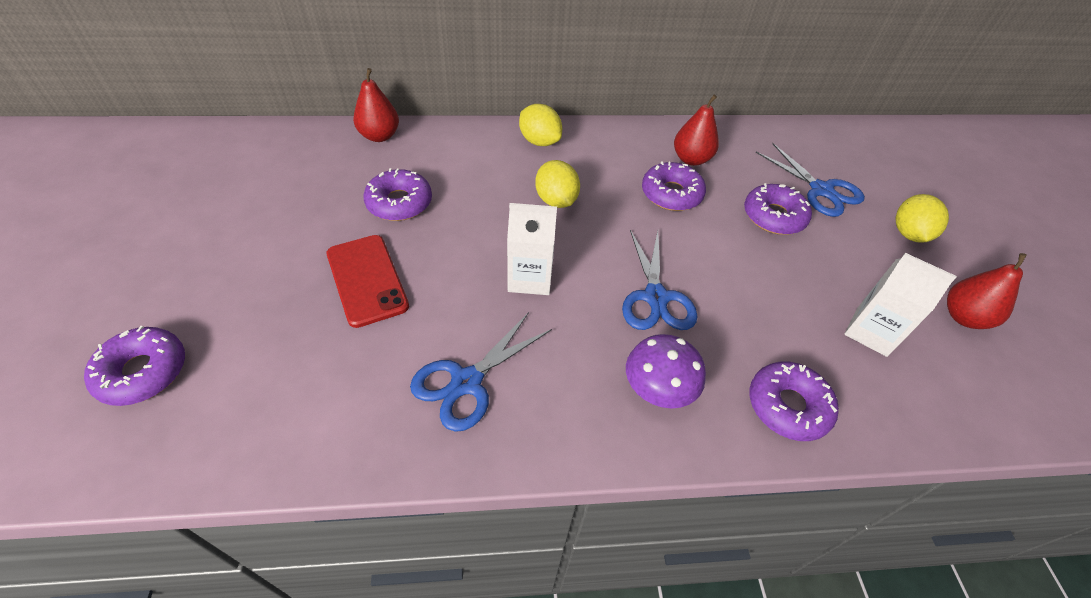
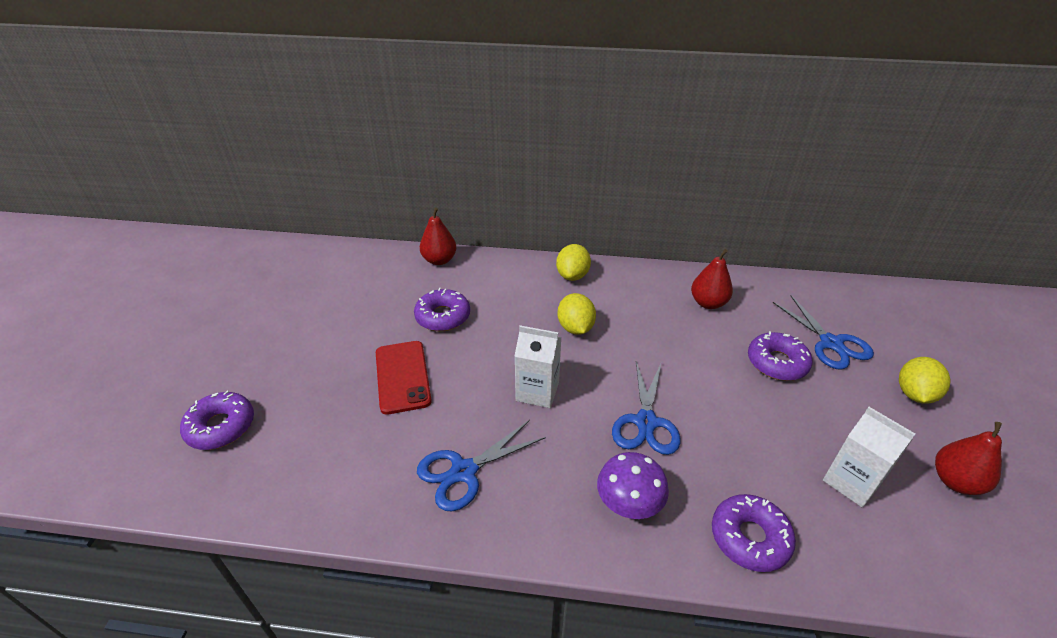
camera: 15 degrees right, 10 degrees down
yellow lemon [519,104,562,146] -> yellow lemon turned 45 degrees clockwise [556,244,591,281]
purple donut [642,161,706,211] -> none

